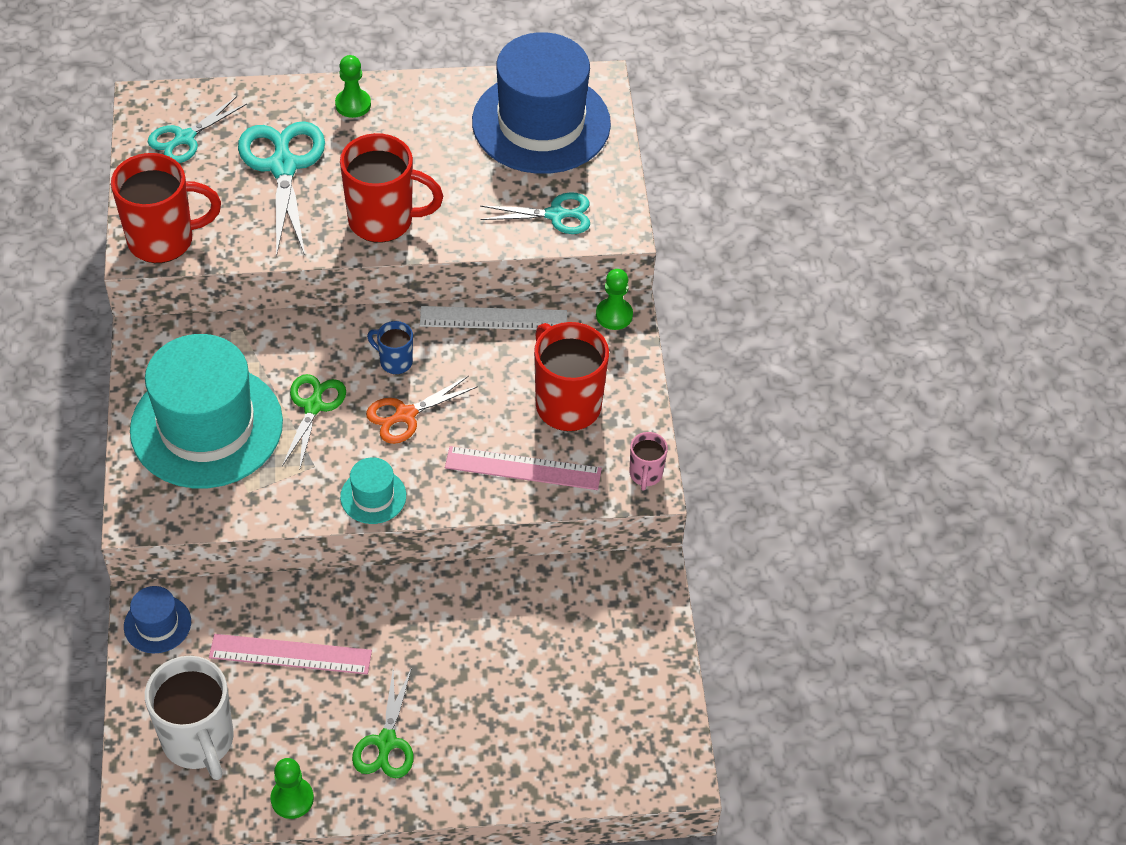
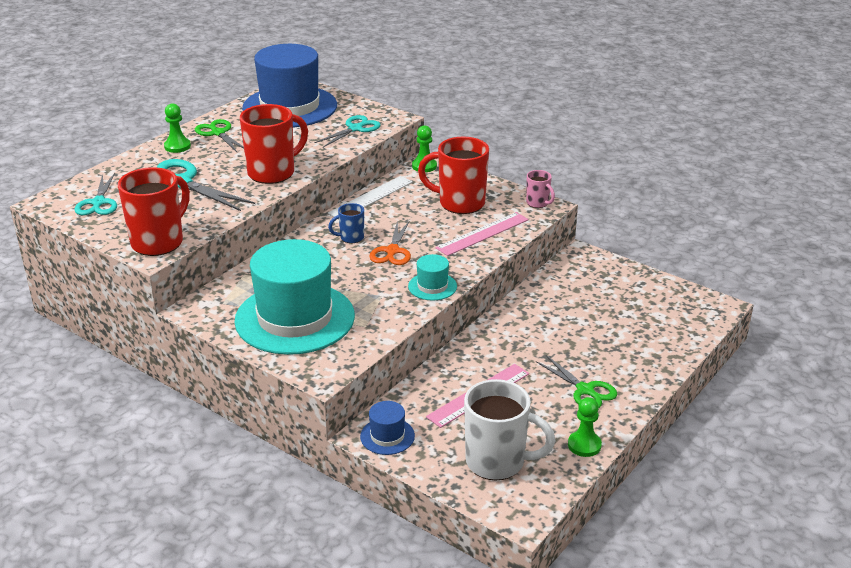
camera: 45 degrees left, 20 degrees down
green scissors [282,374,346,468] -> green scissors moved to [195,119,244,152]

